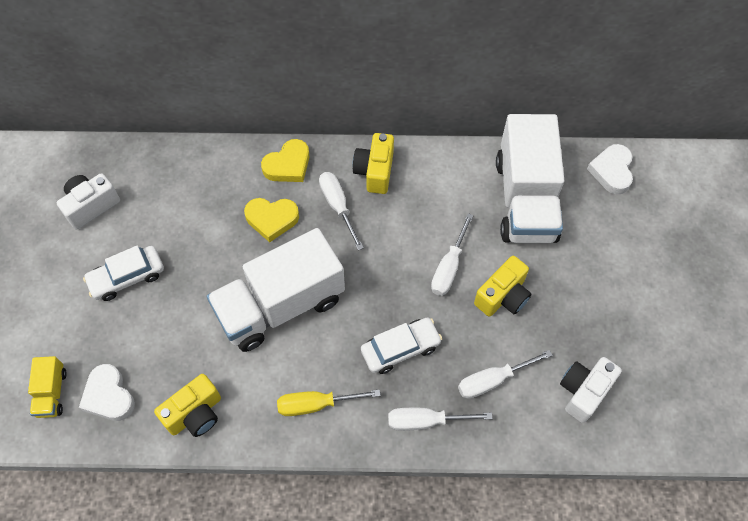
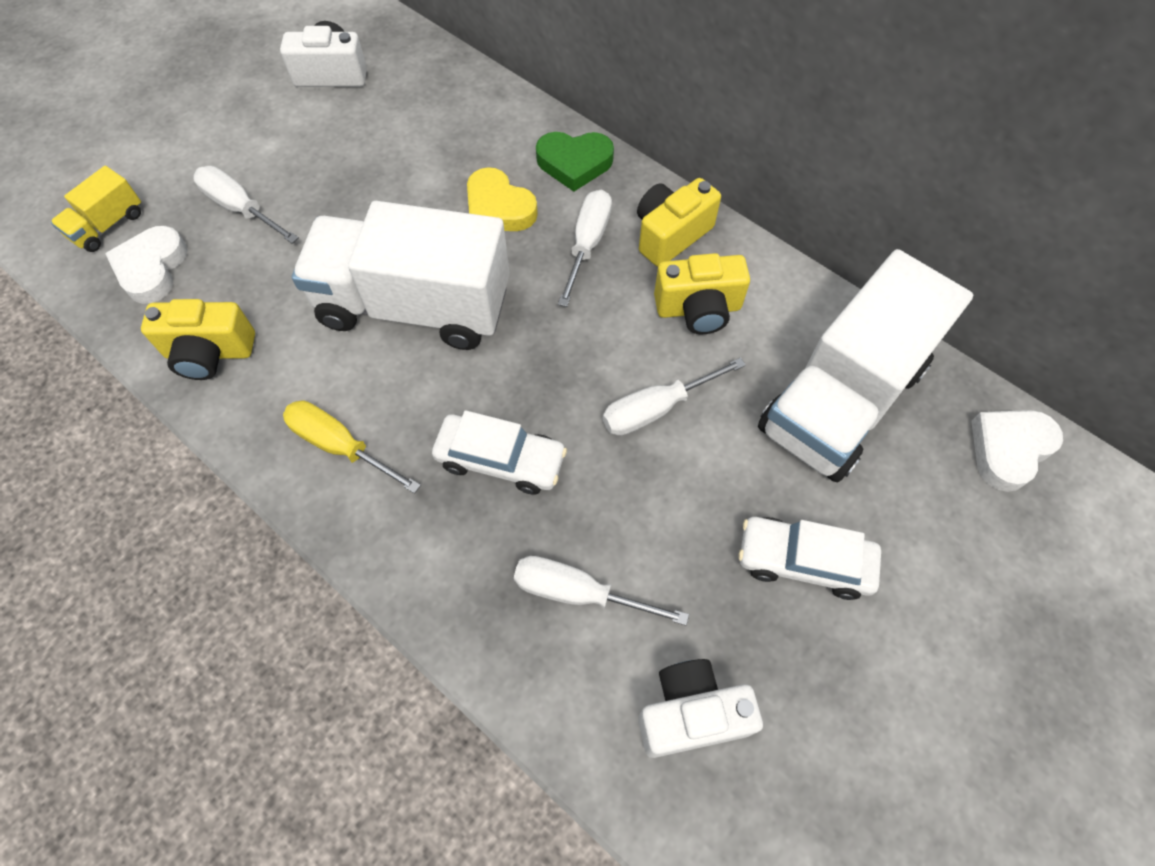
camera: 40 degrees right, 0 degrees up
white car [83,245,164,301] -> white car moved to [738,517,881,600]
yellow heart [261,139,309,182] -> green heart [536,132,614,192]
white screwdriver [388,408,493,431] -> white screwdriver moved to [193,166,299,244]
yellow camera [474,256,531,317] -> yellow camera moved to [654,253,750,334]

